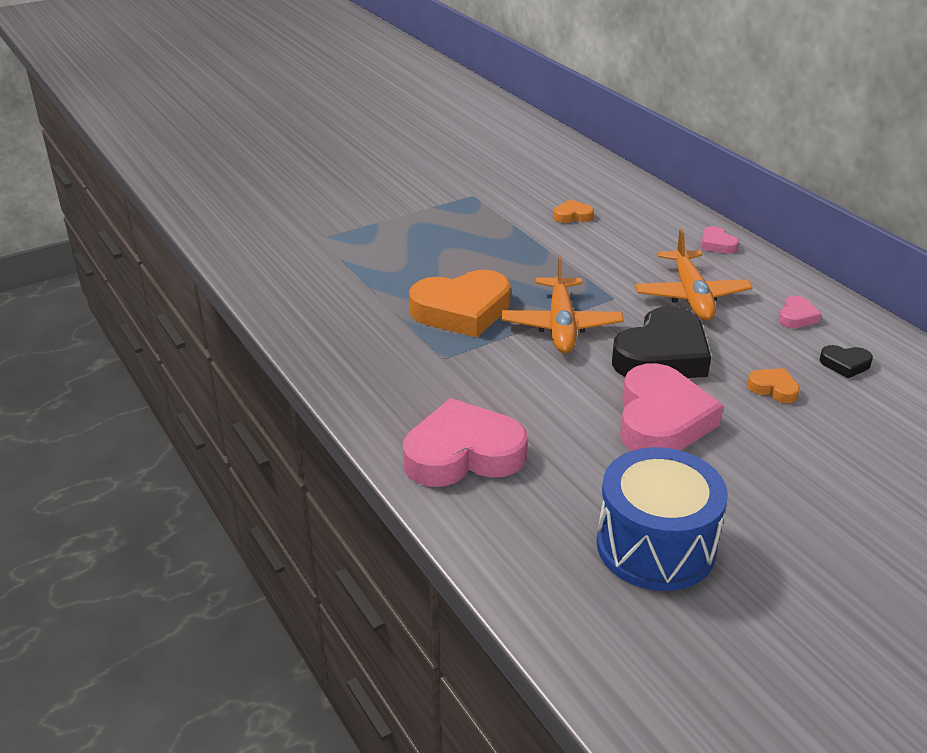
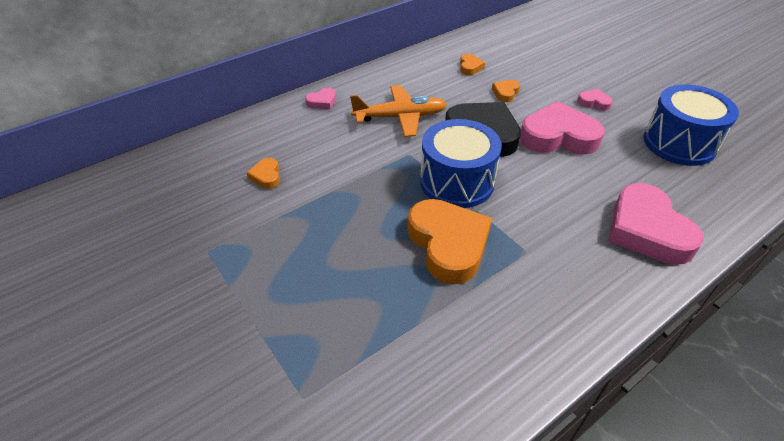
camera: 95 degrees left, 10 degrees up
orange plane [501,255,624,353] -> blue drum [420,119,502,208]
pink heart [779,296,821,328] -> pink heart moved to [577,89,613,111]
black heart [820,345,873,378] -> orange heart [460,54,485,75]

